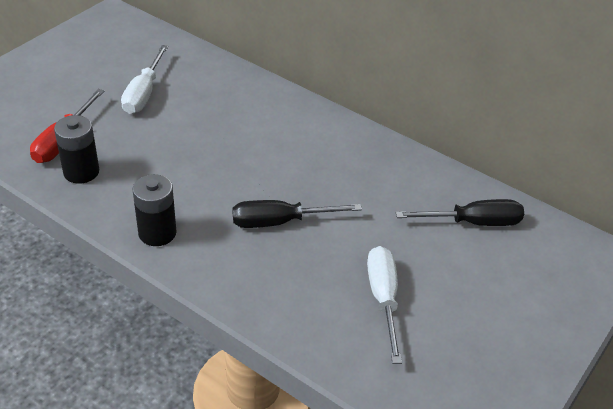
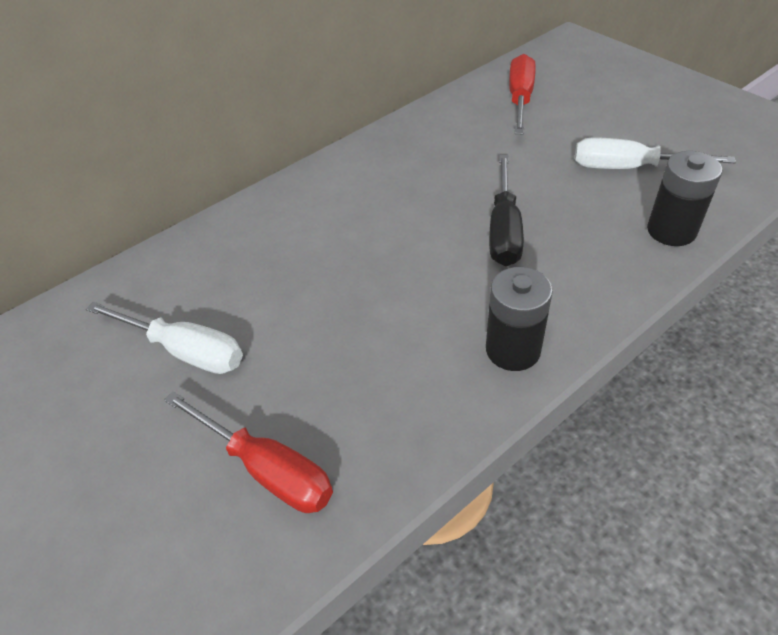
camera: 70 degrees left, 5 degrees up
black battery [54,115,99,184] -> black battery moved to [647,151,722,246]
black screwdriver [396,199,524,226] -> red screwdriver [509,54,536,134]

